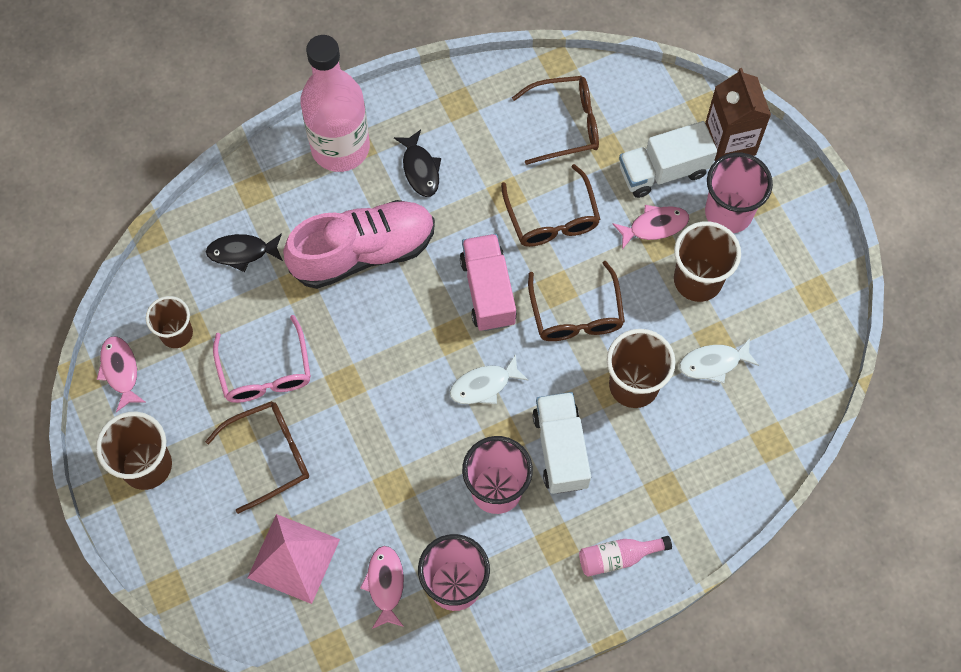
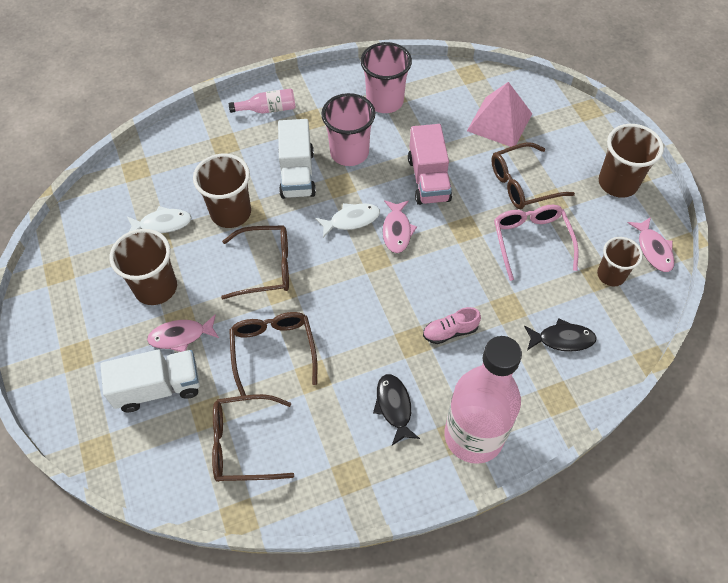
camera: 175 degrees left, 10 degrees down
pink shoe [283,200,435,289] -> pink shoe [423,307,481,344], size x0.42
pink fish [360,546,404,629] -> pink fish moved to [383,200,417,253]
pink truck [460,234,517,331] -> pink truck moved to [408,124,452,205]
brown glasses [528,261,625,341] -> brown glasses turned 90 degrees clockwise [221,225,289,300]
brown carton [705,68,771,161] -> none
pink cup [705,152,773,233] -> none

